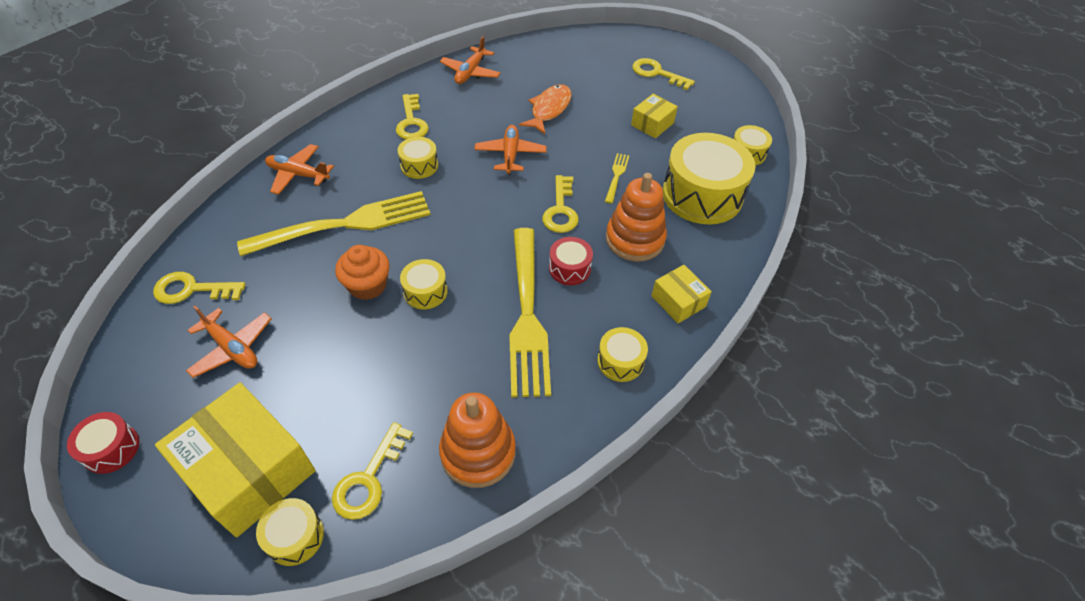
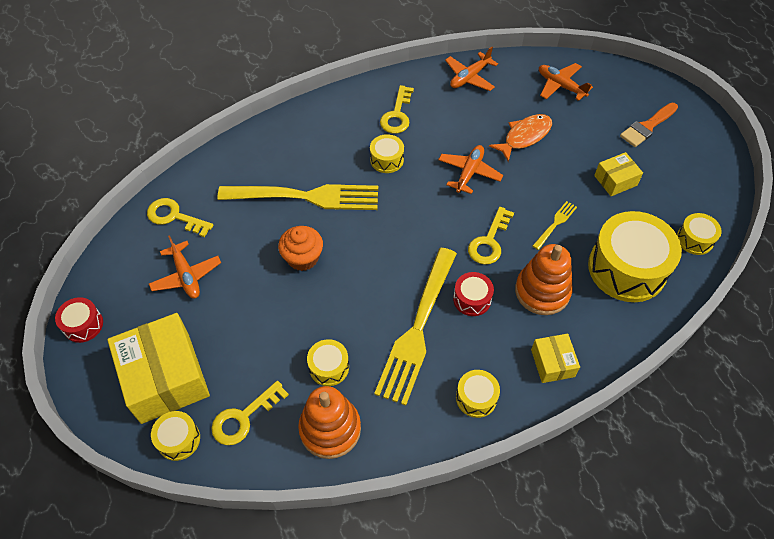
camera: 25 degrees right, 5 degrees up
orange plane [265,144,334,195] -> orange plane moved to [539,63,593,101]
yellow drum [400,259,448,309] -> yellow drum moved to [307,339,349,386]
yellow key [632,58,695,90] -> orange brush [620,103,678,147]

